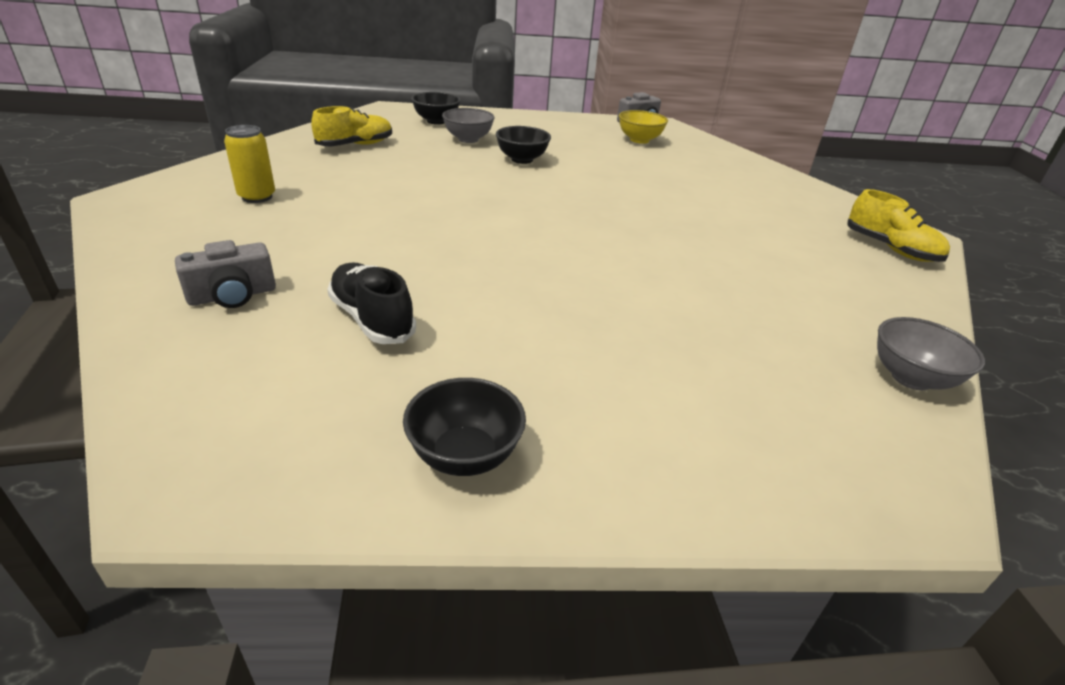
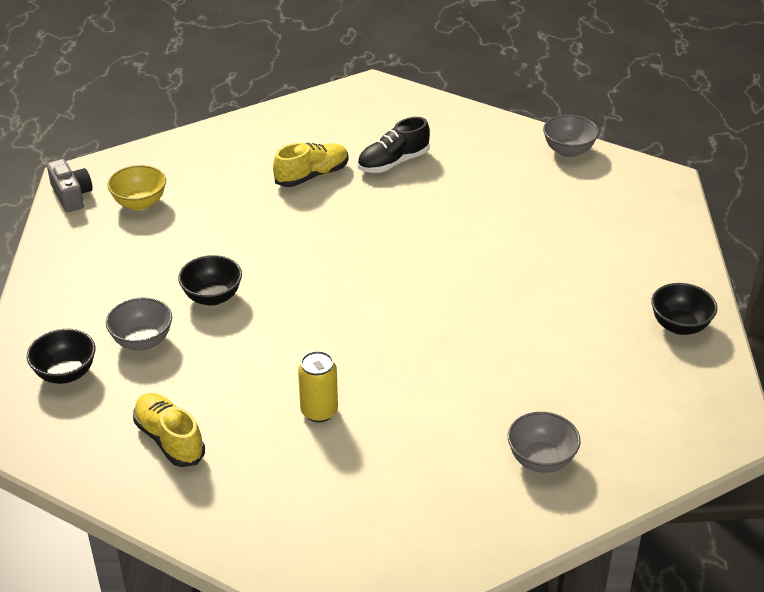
camera: 85 degrees left, 5 degrees up
grey camera [175,240,276,308] -> grey bowl [508,412,581,473]
yellow can [224,125,275,203] -> yellow can moved to [298,351,338,423]
black shoe [327,262,416,344] -> black shoe moved to [357,117,430,173]
yellow shoe [847,189,950,262] -> yellow shoe moved to [273,143,349,187]

